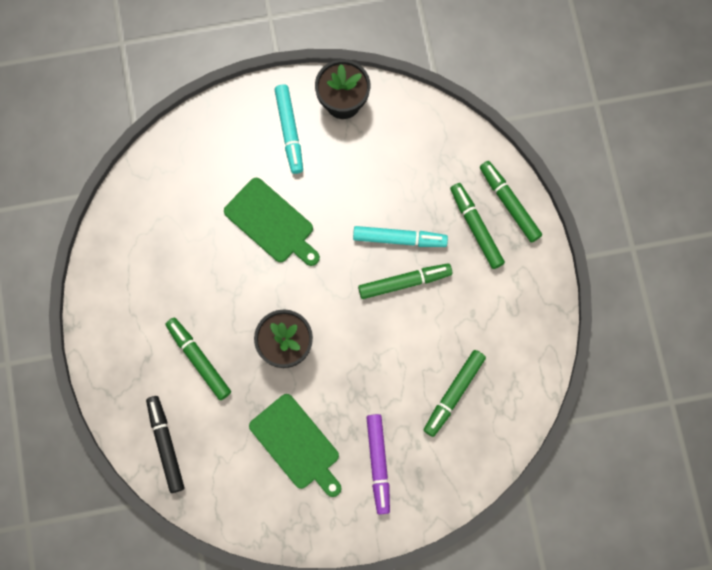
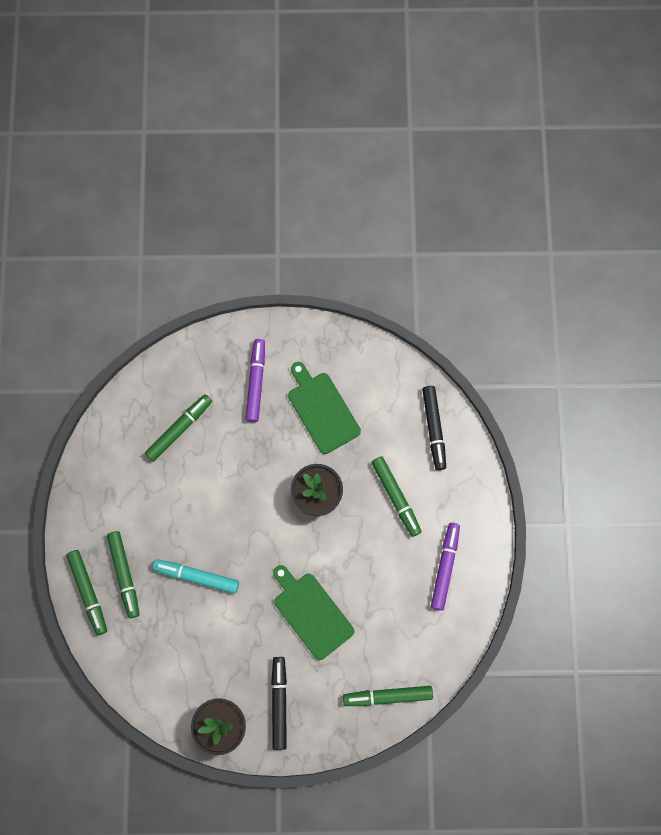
camera: 170 degrees left, 0 degrees up
turquoise marker [275,84,303,174] -> black marker [271,657,287,750]
green marker [358,263,452,299] -> green marker moved to [343,686,433,706]
none -> purple marker [431,523,460,610]

